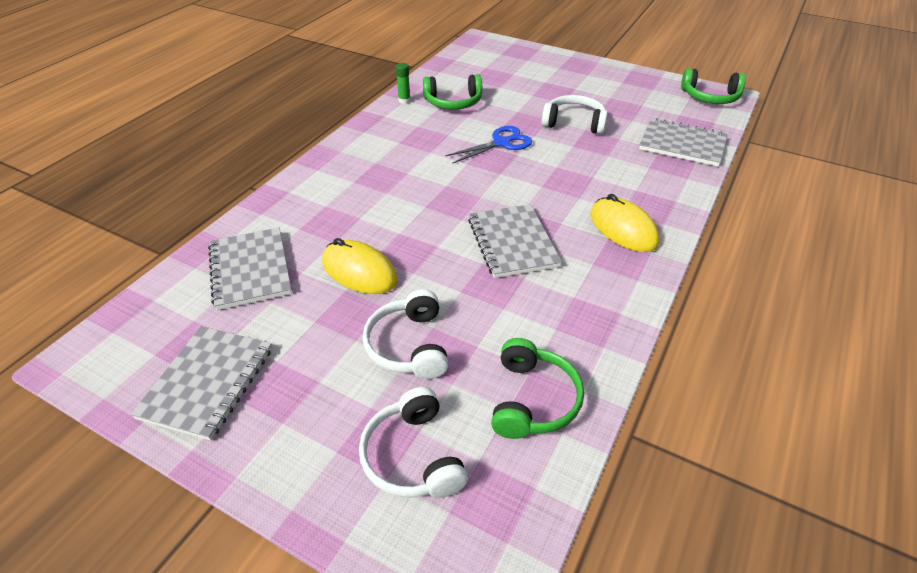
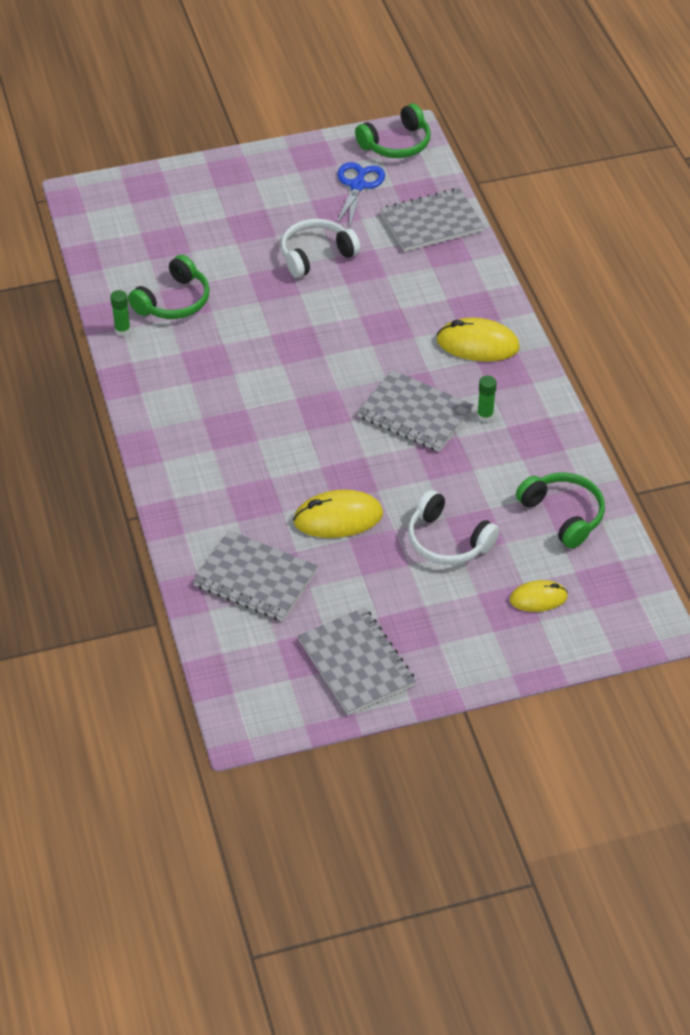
camera: 45 degrees left, 5 degrees up
white headphones [359,387,468,498] -> yellow mouse [510,580,568,612]
blue scissors [445,126,532,164] -> blue scissors moved to [337,162,385,229]
none -> green glue stick [477,376,497,422]

